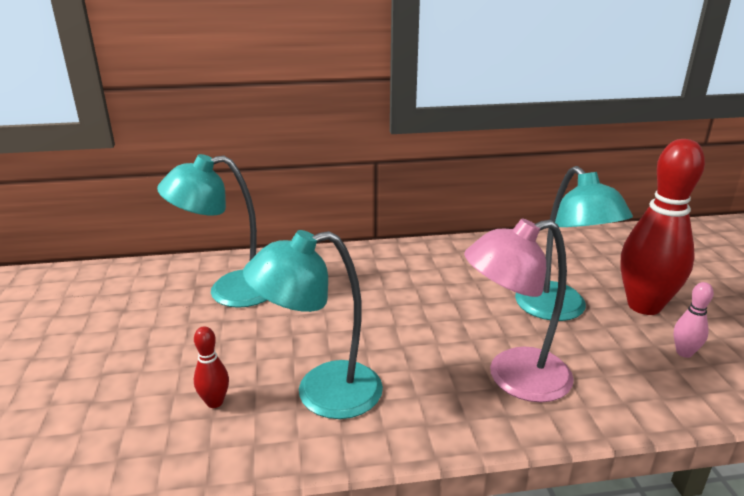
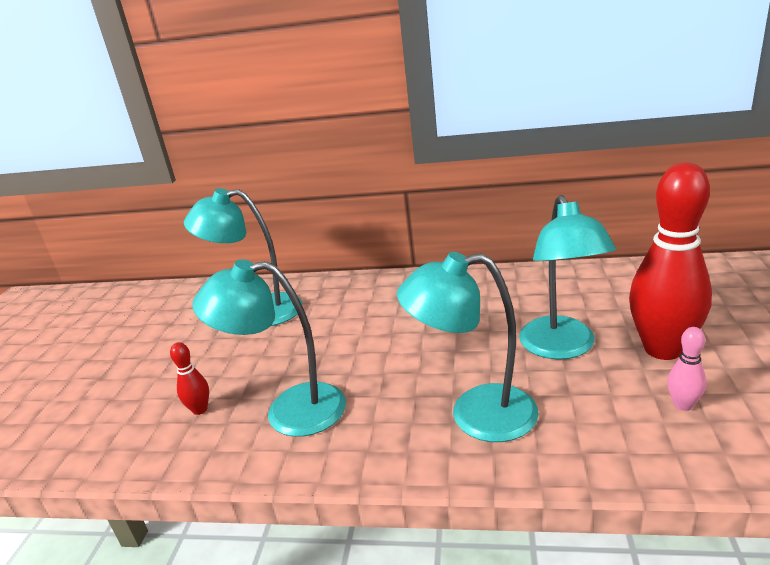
camera: 20 degrees right, 0 degrees up
pink lamp [464,218,574,402] -> turquoise lamp [397,252,539,442]

